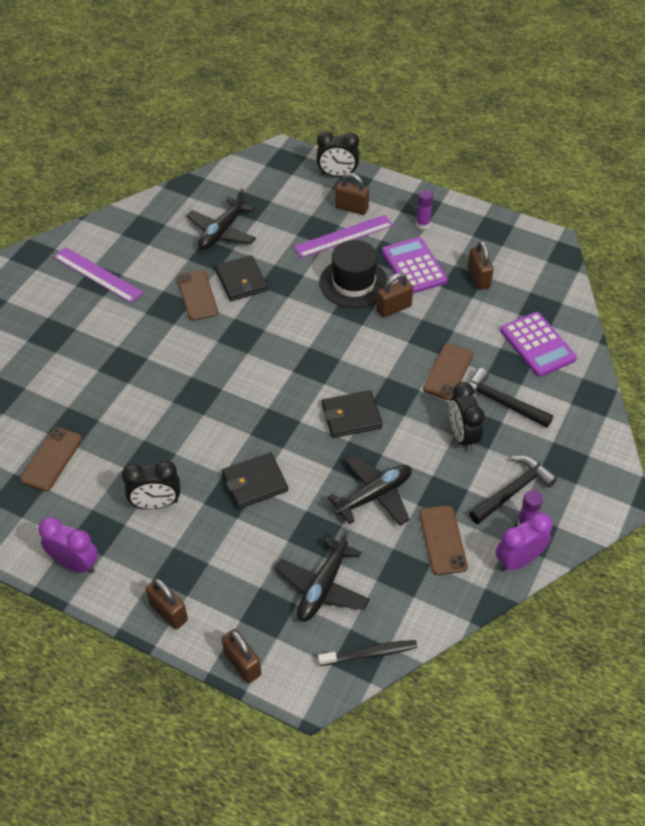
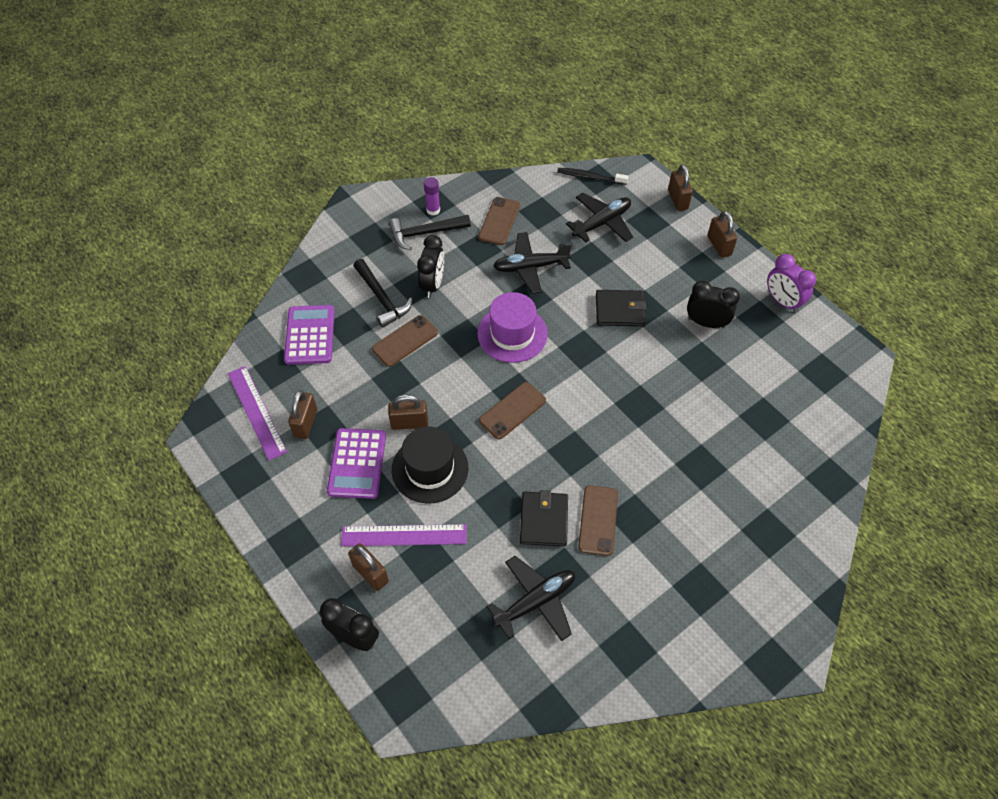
camera: 155 degrees left, 5 degrees up
brown phone [20,427,82,491] -> brown phone moved to [479,382,546,439]
purple ruler [54,247,143,303] -> purple ruler moved to [228,366,287,460]
black wallet [322,390,382,438] -> purple hat [477,292,548,363]
purple glue stick [416,189,433,230] -> none
purple clock [496,512,552,571] -> none

